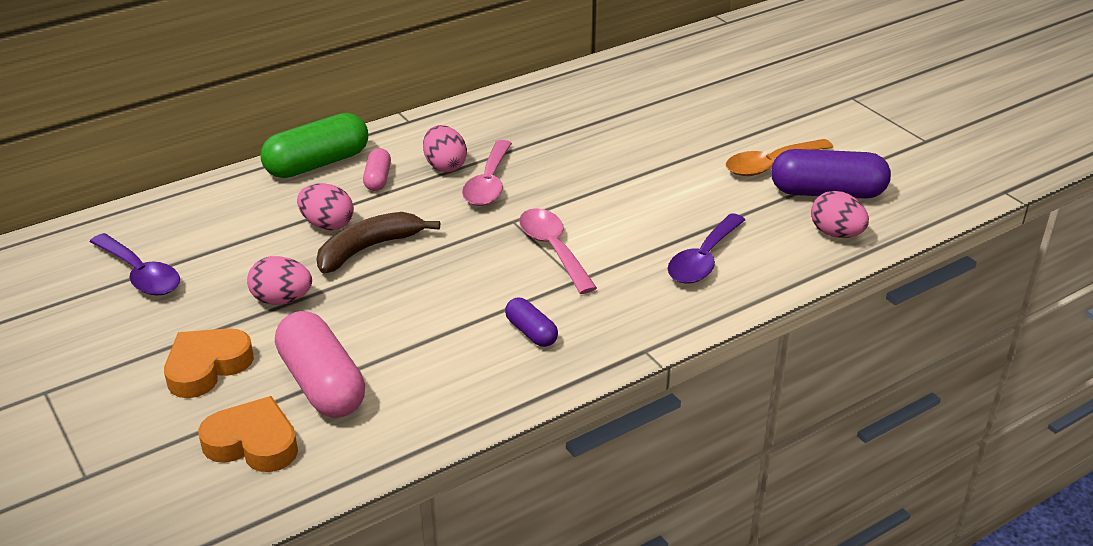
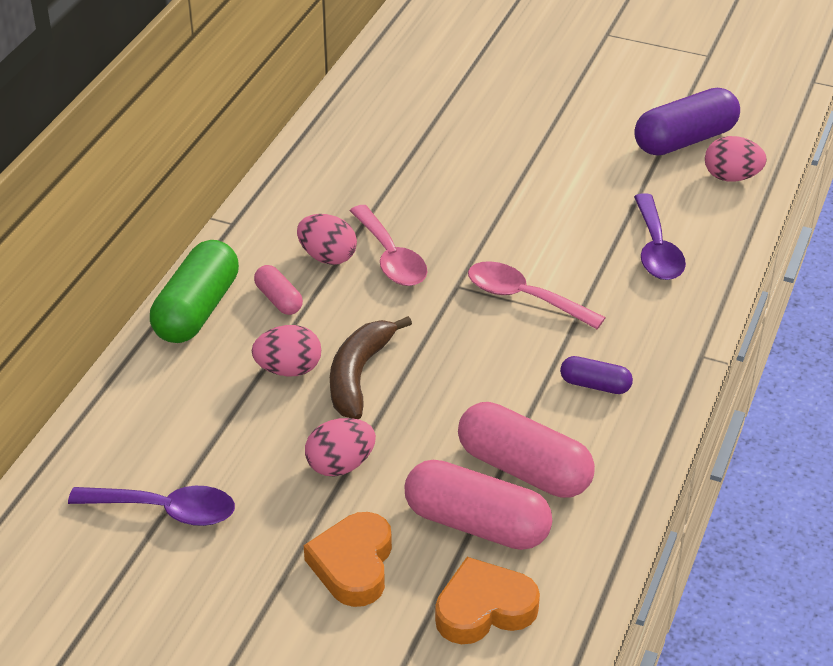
camera: 35 degrees left, 5 degrees up
orange spoon [726,139,833,176] -> none
none -> pink capsule [458,402,595,498]

